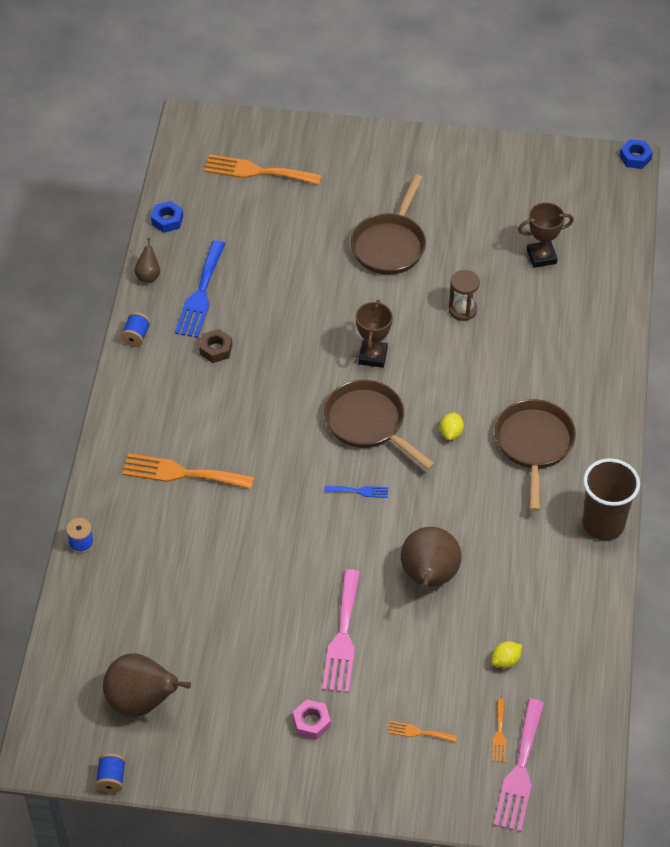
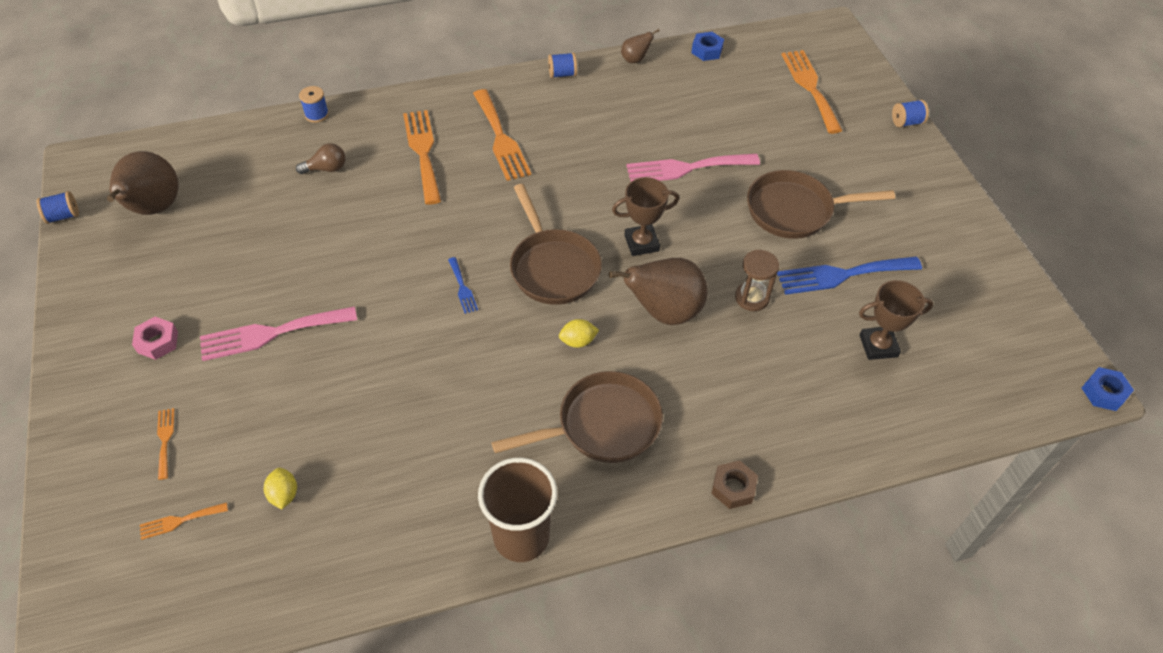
camera: 65 degrees right, 0 degrees up
blue fork [175,240,226,338] -> blue fork moved to [777,257,922,295]
brown nut [199,329,232,363] -> brown nut moved to [711,460,758,509]
brown pan [324,380,435,470] -> brown pan turned 135 degrees clockwise [510,184,602,305]
brown pear [401,527,461,589] -> brown pear moved to [609,258,708,325]
yellow lemon [492,641,522,668] -> yellow lemon turned 45 degrees clockwise [264,468,297,509]
pink fork [494,699,544,832] -> pink fork moved to [626,154,760,182]
brown trophy [518,202,574,268] -> brown trophy turned 60 degrees counterclockwise [859,280,933,360]
none -> brown light bulb [296,143,345,174]
none -> orange fork [473,89,531,181]
none -> blue spool [892,100,929,127]

